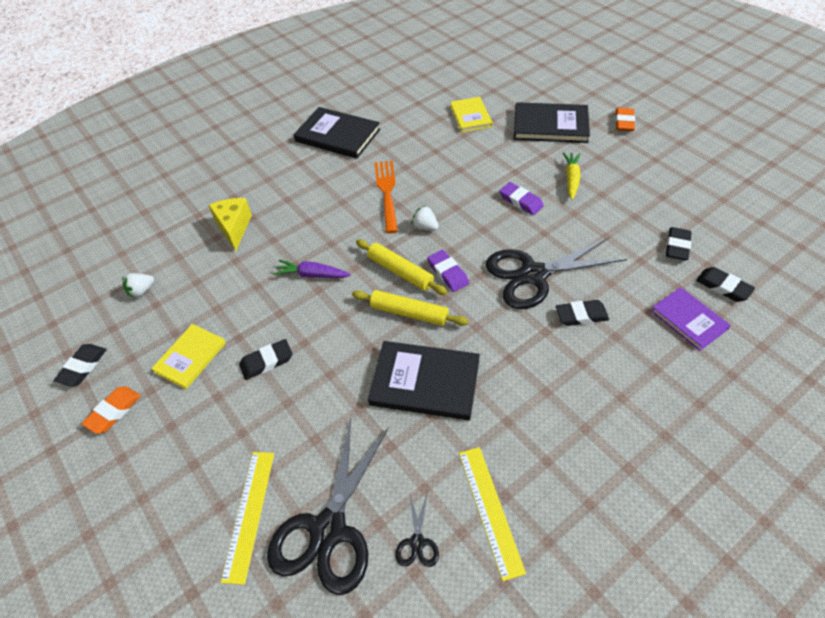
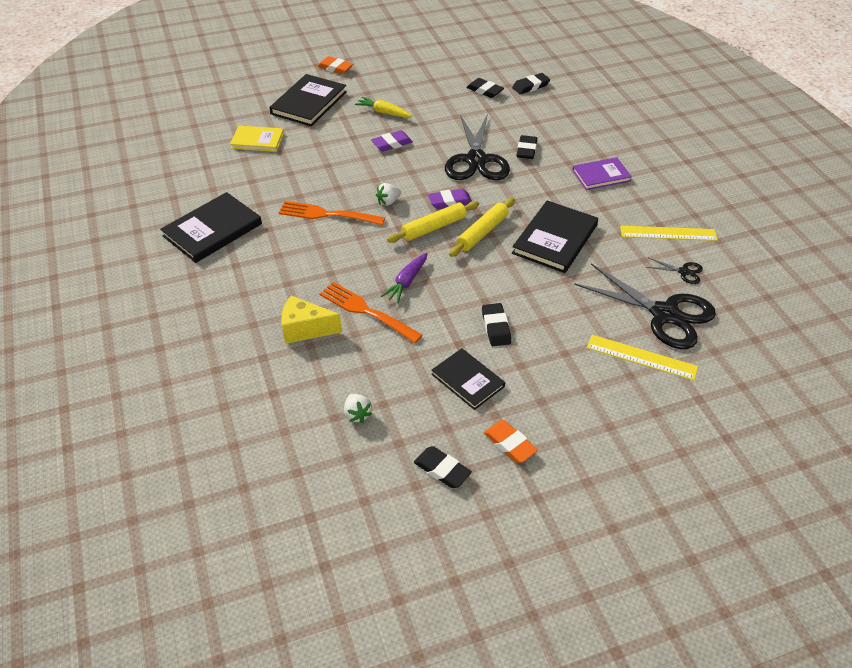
camera: 75 degrees left, 5 degrees down
yellow book [151,324,226,389] -> black book [431,348,505,410]
purple book [651,287,731,351] -> purple book moved to [572,157,632,190]
none -> orange fork [319,282,423,343]

